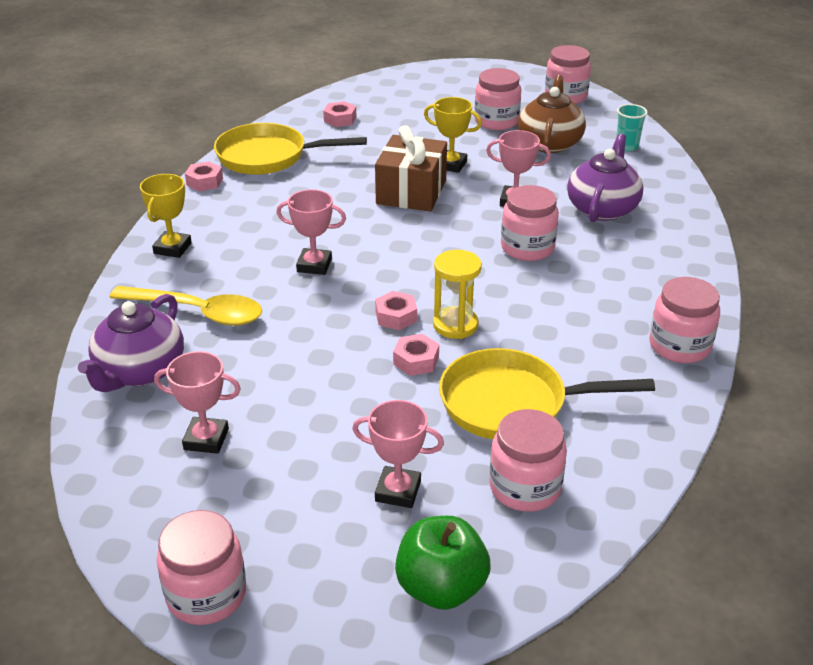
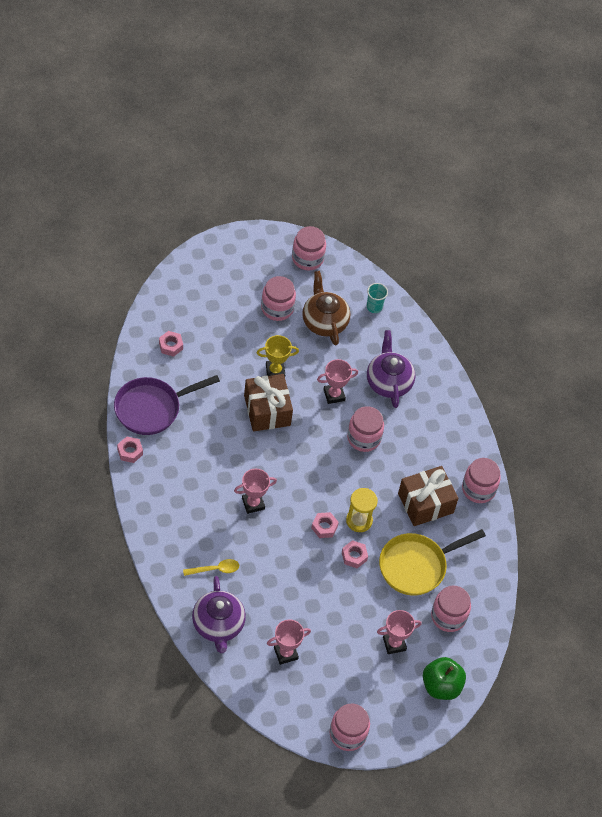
camera: 35 degrees left, 20 degrees up
yellow spoon [110,286,262,326] -> yellow spoon [183,559,239,576], size x0.56
yellow trophy [140,174,192,258] -> none
yellow pan [214,123,367,175] -> purple pan [114,375,220,435]
none -> brown gift [398,466,458,526]

